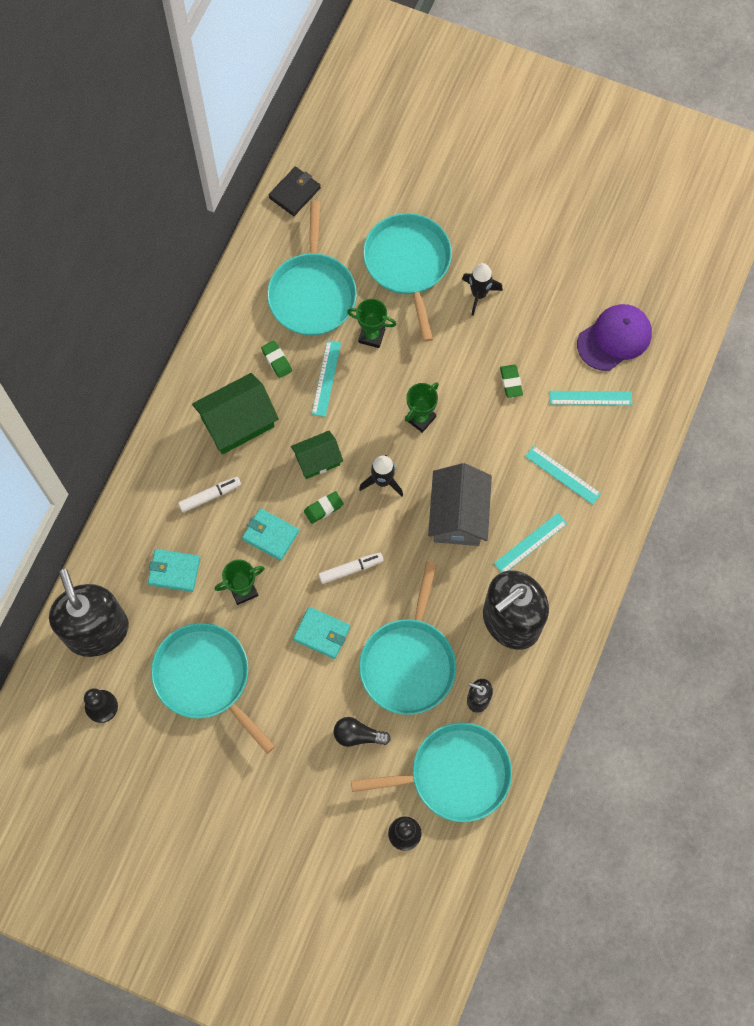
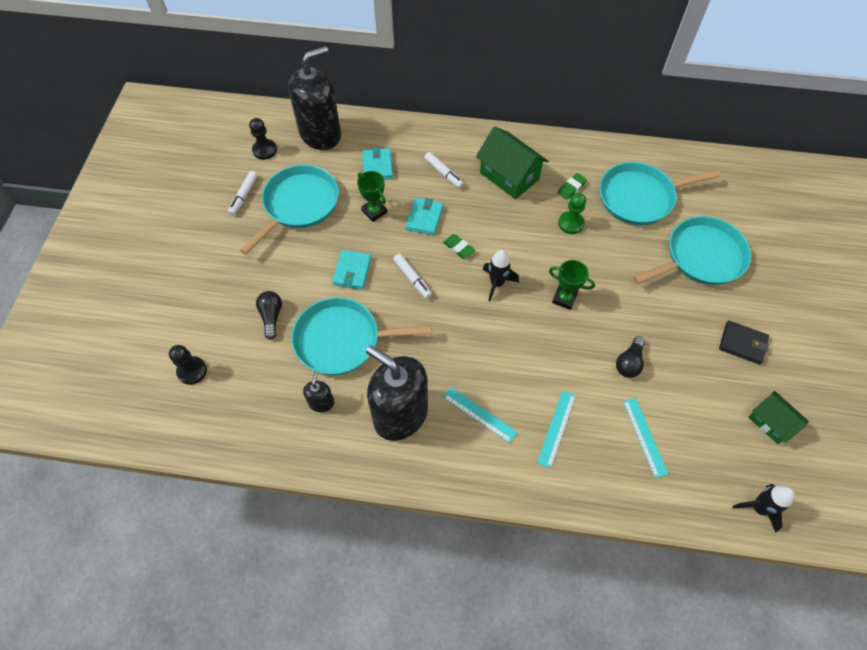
camera: 75 degrees right, 10 degrees down
black wallet [268,167,321,216] -> black wallet moved to [719,321,769,364]
green house [291,431,343,479] -> green house moved to [749,391,808,444]
turquoise ruler [312,340,341,417] -> green pawn [558,193,586,234]
green trophy [347,299,396,348] -> none
turquoise pan [351,722,512,822] -> none
grey house [428,463,492,546] -> none
black rocket [462,263,503,316] -> black rocket moved to [732,484,795,533]
green eraser [500,365,523,398] -> black light bulb [616,336,645,378]
purple cap [577,304,652,371] -> none
none -> white marker [228,171,258,216]

